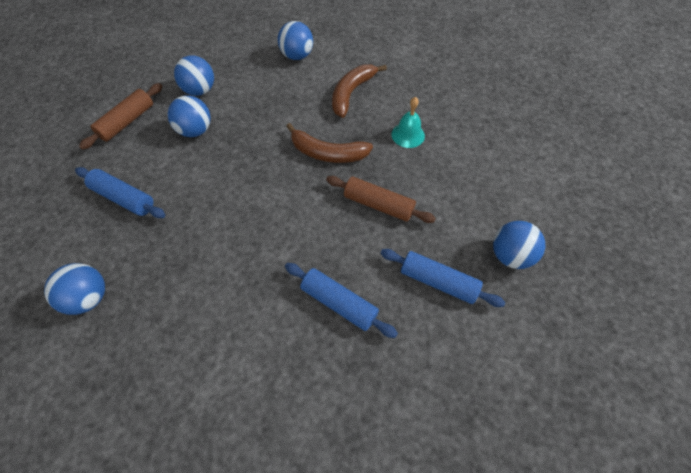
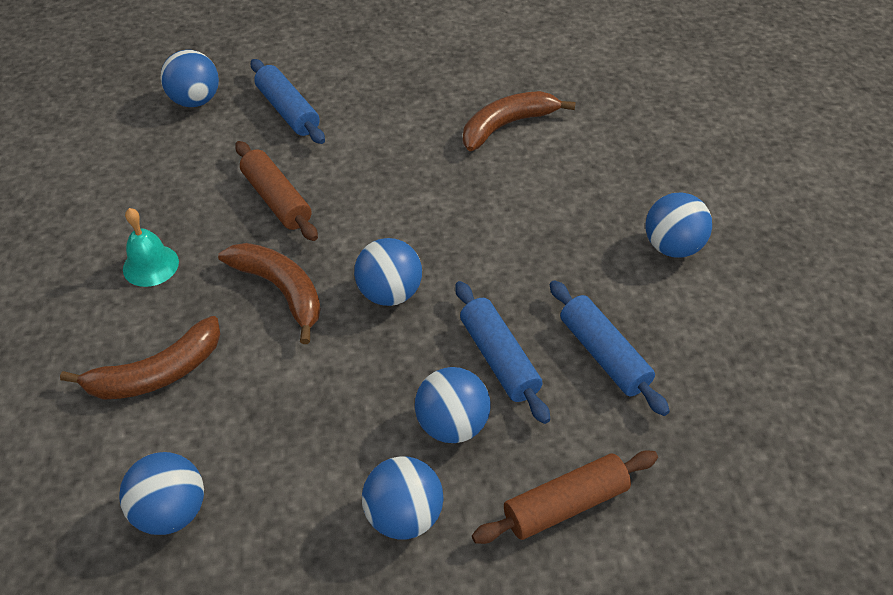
camera: 150 degrees left, 10 degrees down
blue rolling pin [285,263,398,338] -> blue rolling pin moved to [455,281,550,424]
none -> blue ball [354,238,422,306]
none -> brown banana [463,91,576,151]

